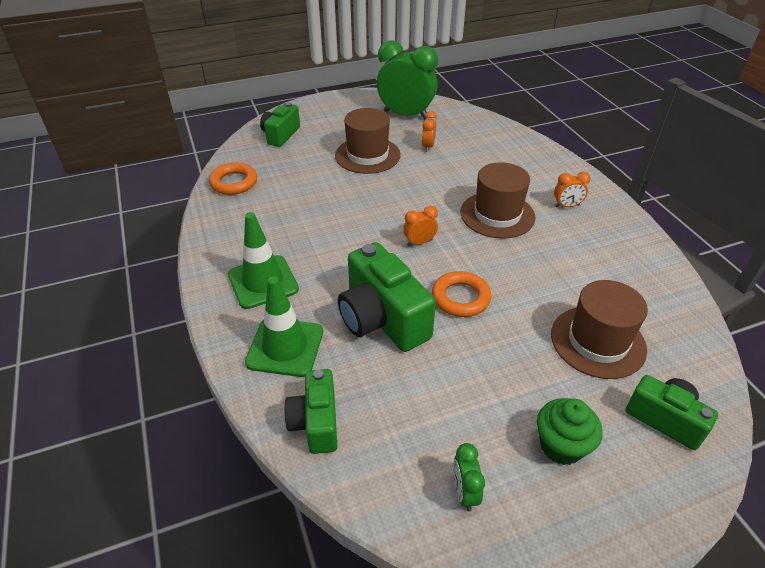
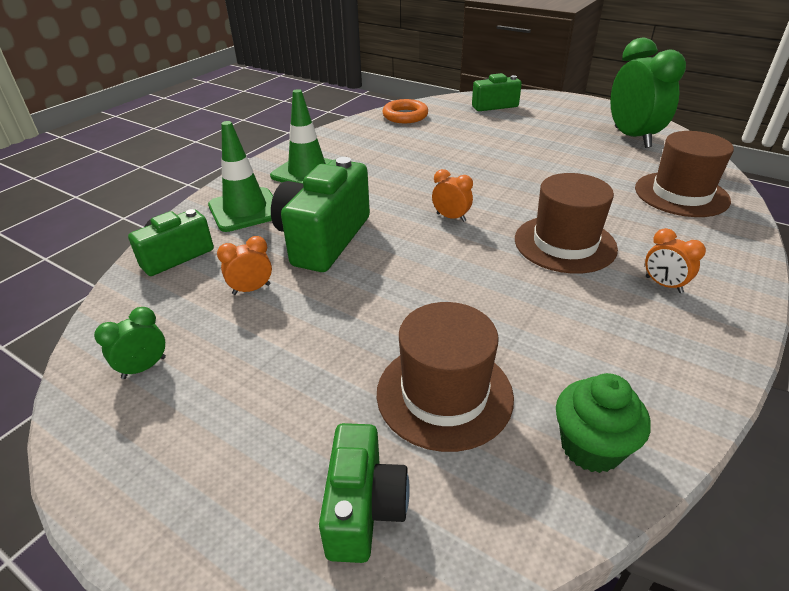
camera: 55 degrees right, 5 degrees down
brown hat [335,108,401,174] -> brown hat moved to [635,131,734,217]
orange clock [422,111,437,152] -> orange clock moved to [217,236,272,295]
orange ring [432,271,491,317] -> none
green cupcake [537,398,603,465] -> green cupcake moved to [556,373,651,473]

